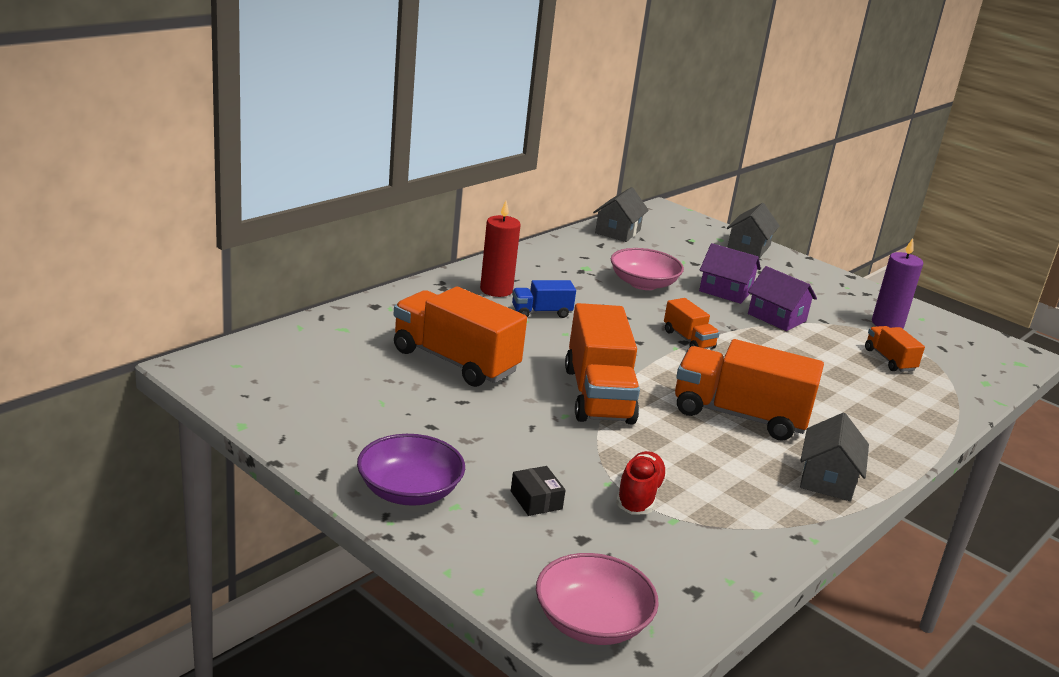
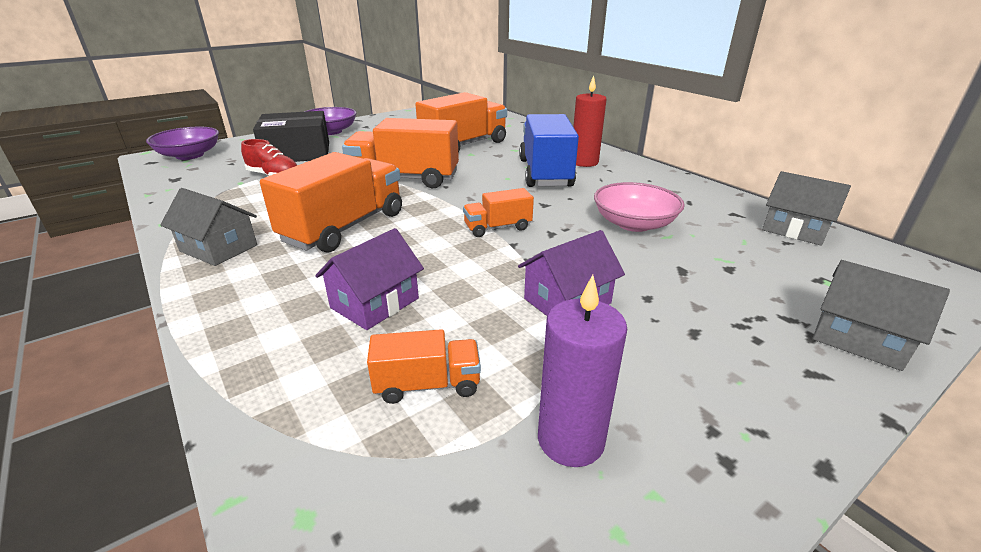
camera: 105 degrees right, 5 degrees up
black box [511,466,566,516] -> black box [253,111,329,162], size x2.36
blue truck [512,280,576,318] -> blue truck [519,114,579,187], size x1.97
pink bowl [536,553,659,645] -> purple bowl [146,127,219,160]
purple house [699,243,761,304] -> purple house moved to [315,228,424,330]

